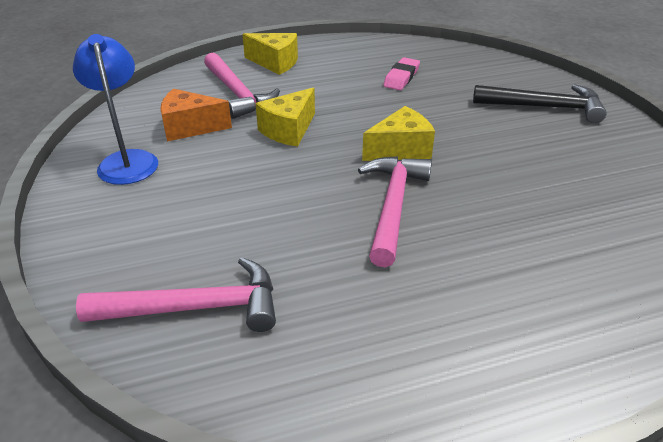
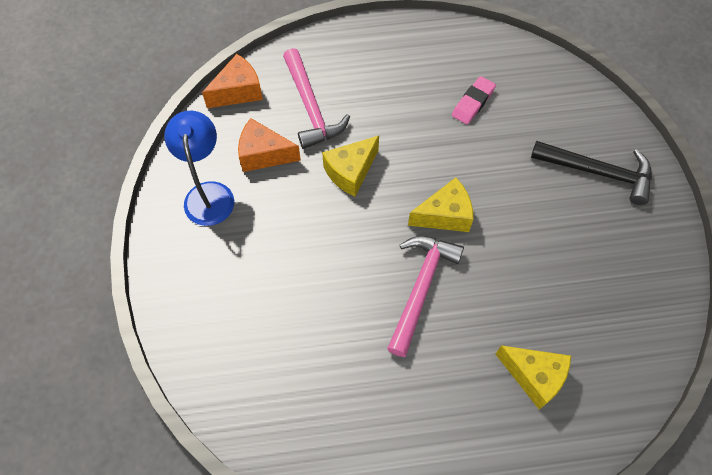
camera: 10 degrees right, 25 degrees up
pink hammer [76,257,276,332] -> none
yellow cheese [242,33,298,75] -> yellow cheese moved to [496,346,571,410]
none -> orange cheese [202,54,263,108]

